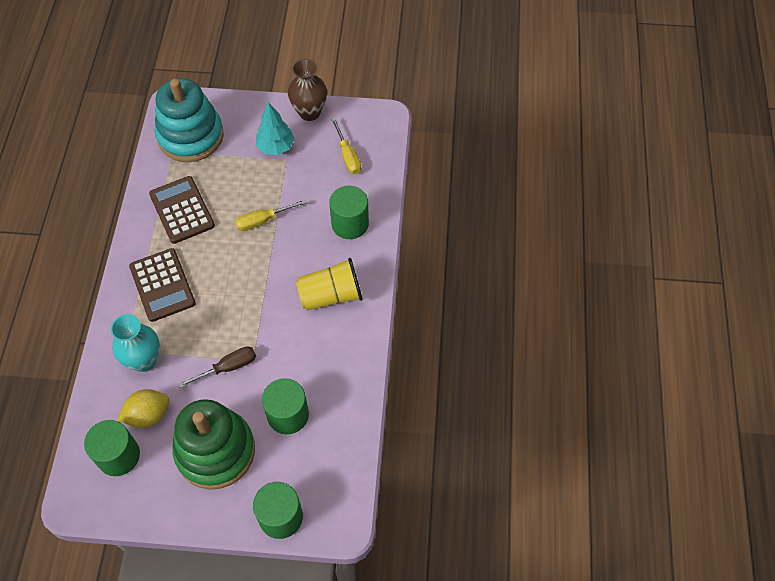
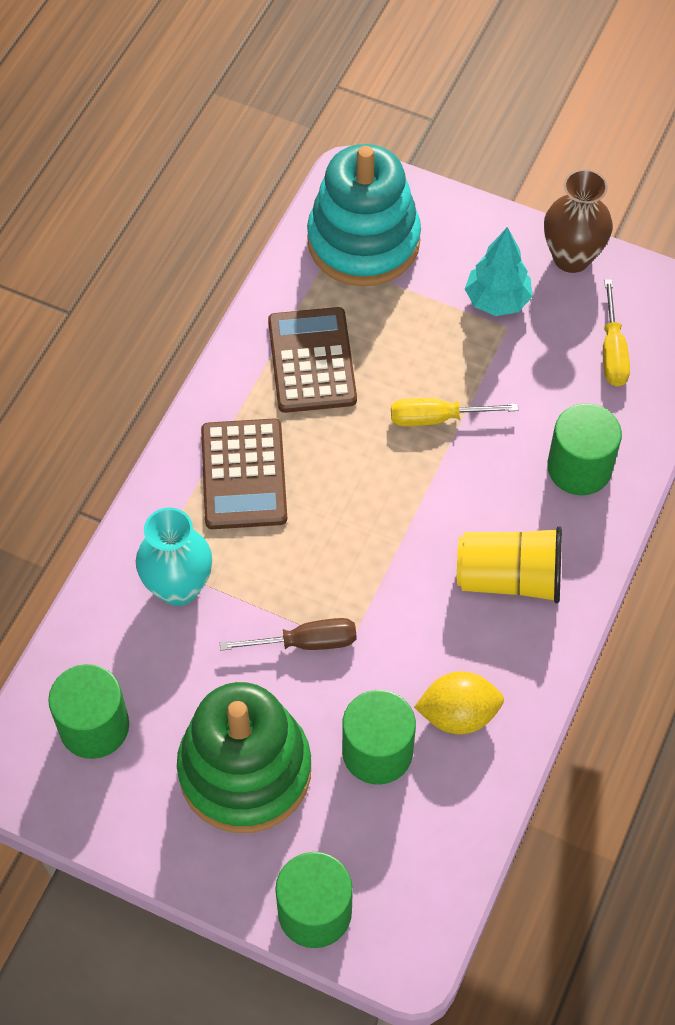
camera: 20 degrees right, 0 degrees up
yellow lemon [117,389,169,428] -> yellow lemon moved to [414,671,504,734]

